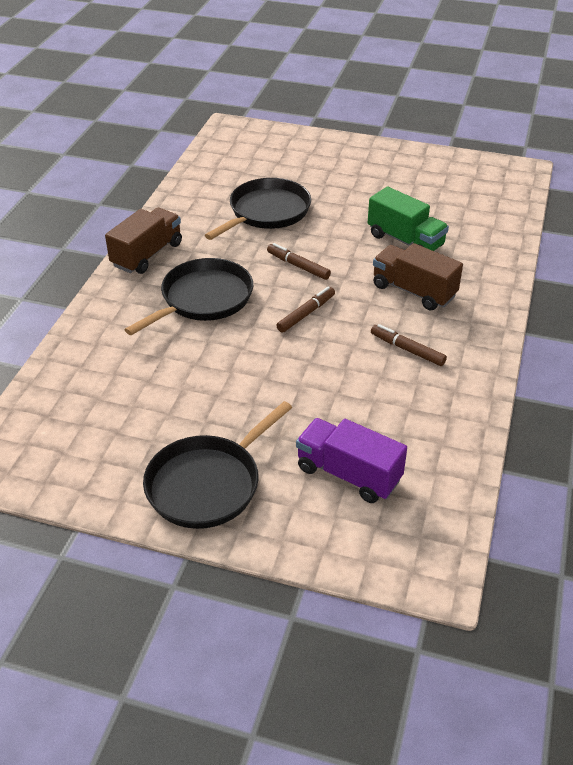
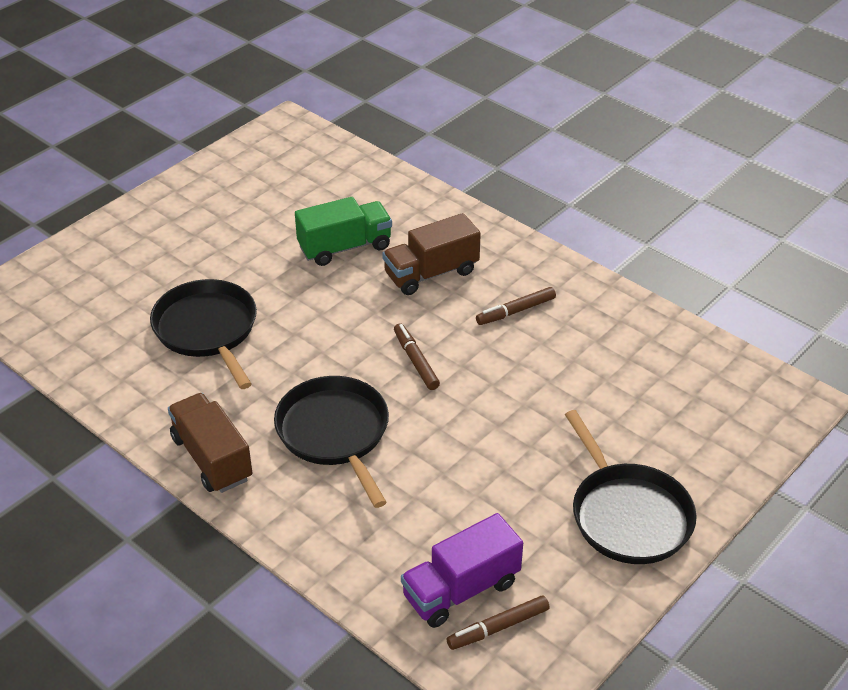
camera: 65 degrees left, 0 degrees up
brown marker [267,243,331,280] -> brown marker moved to [447,595,549,650]
purple truck [296,418,407,503] -> purple truck moved to [401,513,523,628]

